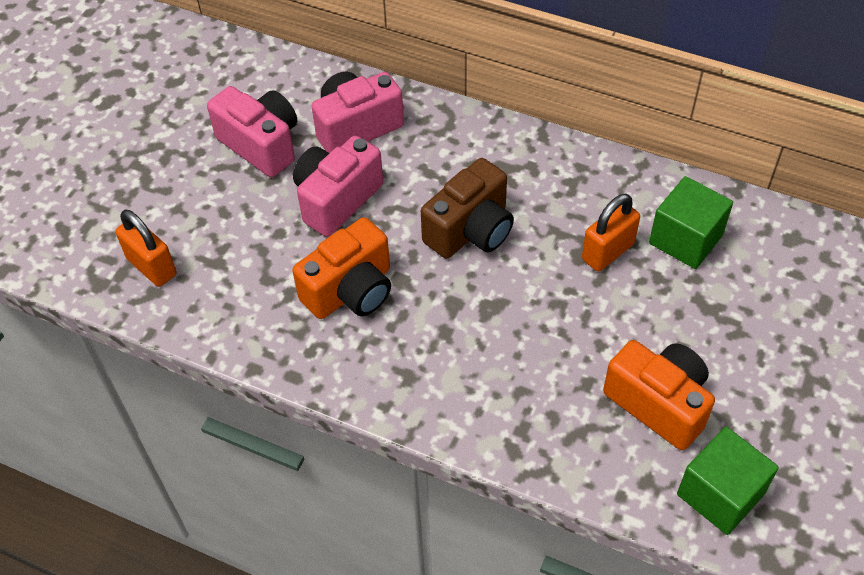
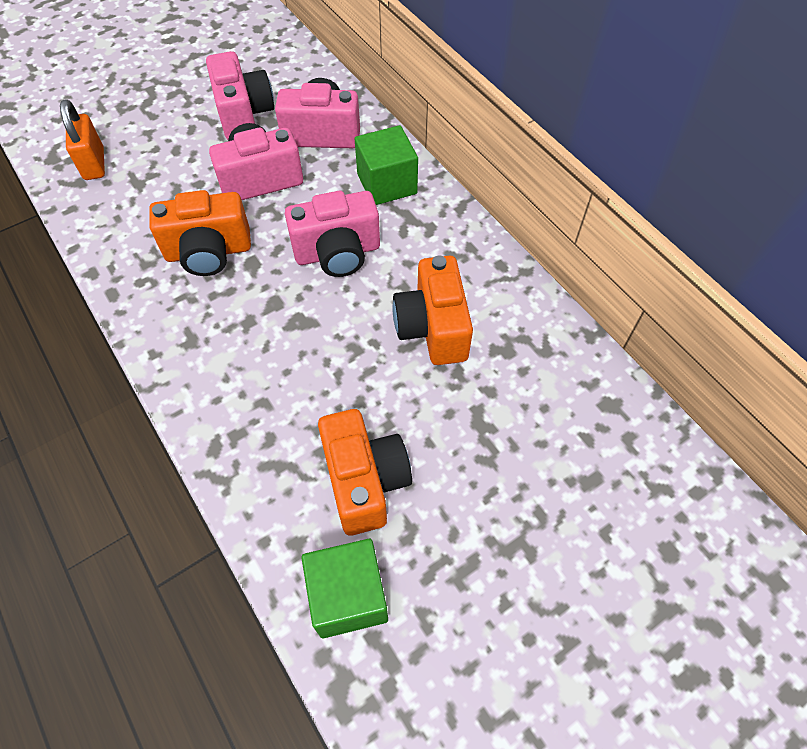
camera: 30 degrees right, 5 degrees up
brown camera [421,158,514,258] -> pink camera [285,191,380,277]
orange padlock [582,194,640,271] -> orange camera [392,256,473,365]
green cube [649,176,733,269] -> green cube moved to [355,125,418,205]

